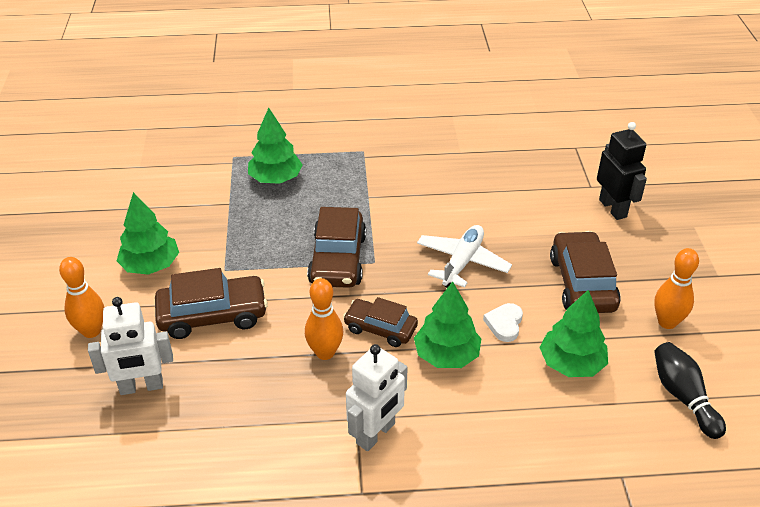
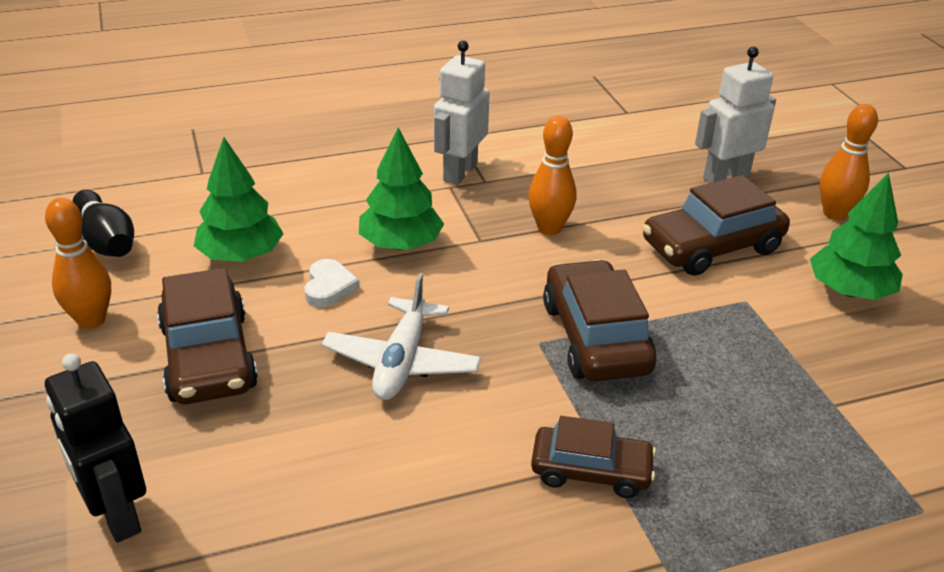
camera: 165 degrees right, 5 degrees down
green tree [248,108,303,184] -> none
brown car [343,297,418,347] -> brown car moved to [531,416,656,498]

